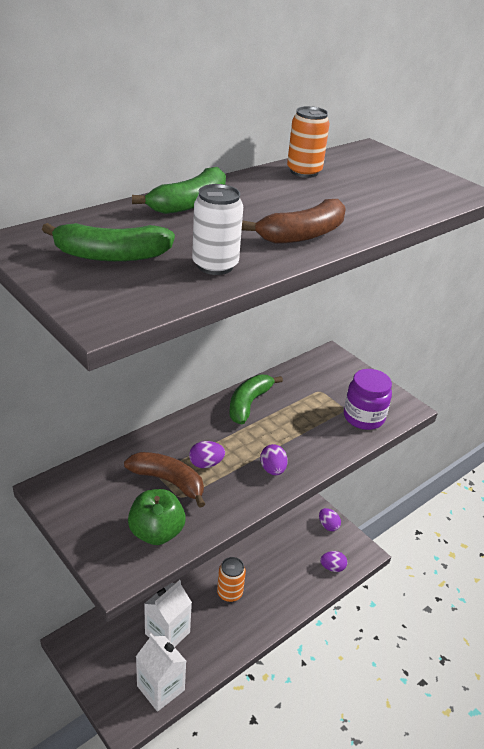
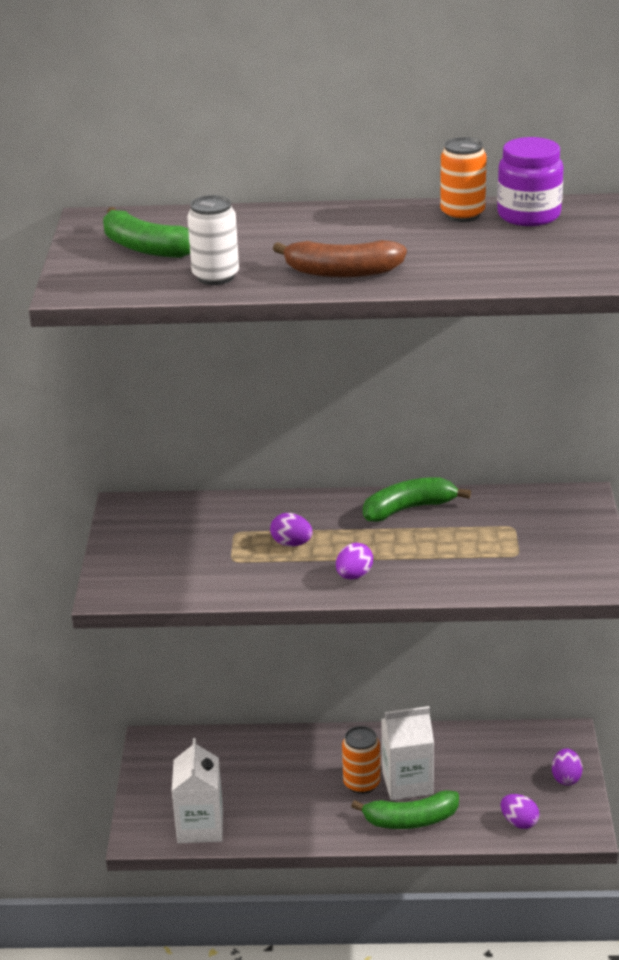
camera: 45 degrees right, 5 degrees down
brown banana [124,452,205,508] -> none
green apple [128,489,186,545] -> none
green banana [132,167,226,214] -> green banana moved to [351,790,459,829]
white carton [144,580,192,647] -> white carton moved to [381,706,434,800]
purple jar [344,369,392,430] -> purple jar moved to [497,137,563,226]

